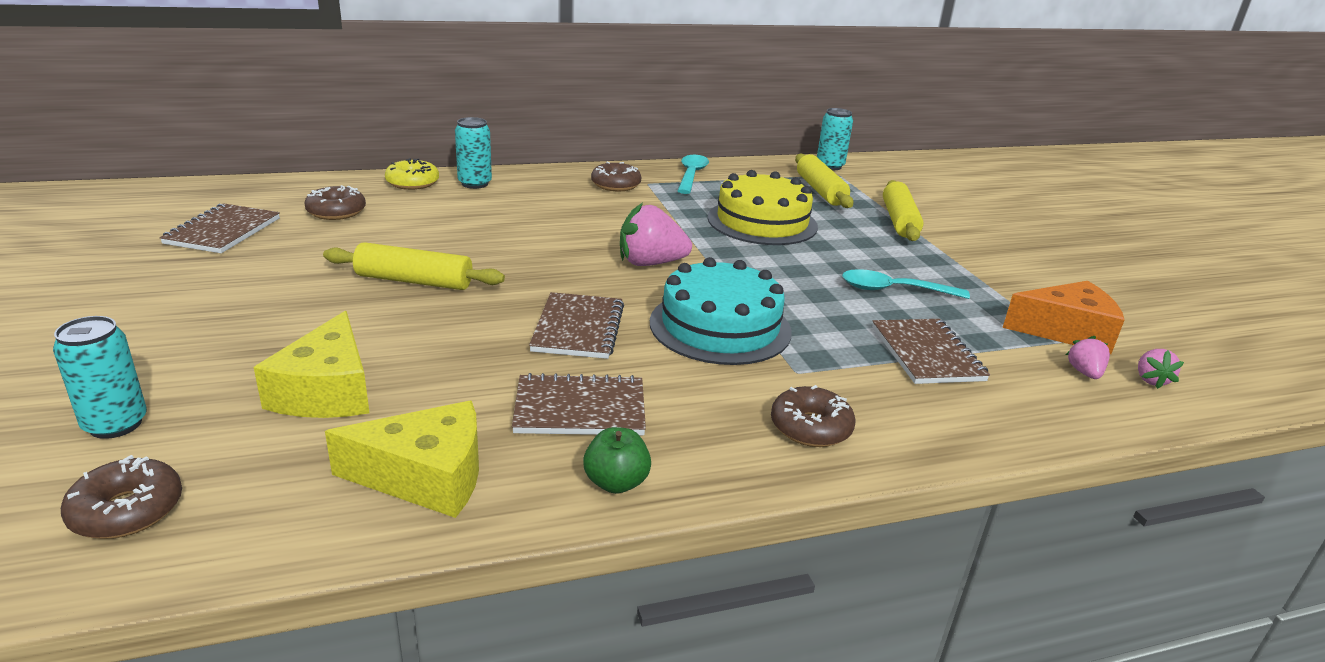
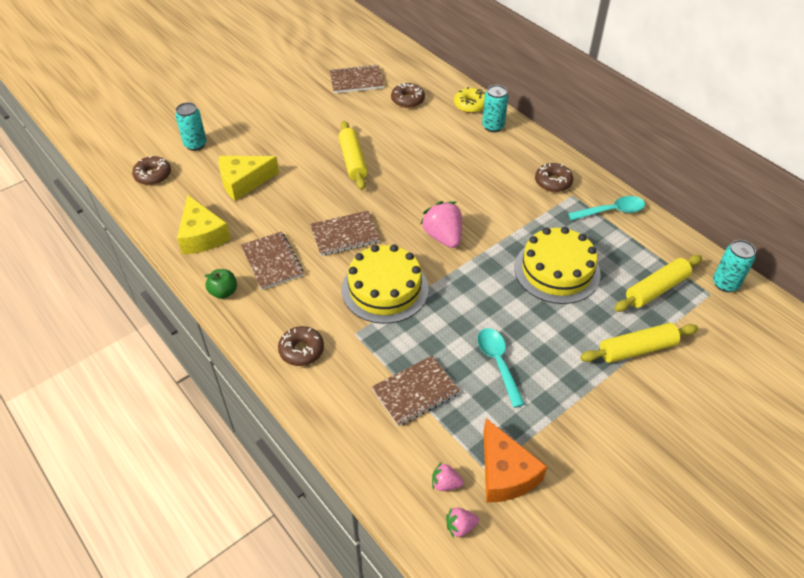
camera: 70 degrees right, 20 degrees up
turquoise cake [650,257,792,365] -> yellow cake [342,244,429,324]
pink strawberry [1066,336,1110,379] -> pink strawberry turned 150 degrees counterclockwise [432,462,464,491]

